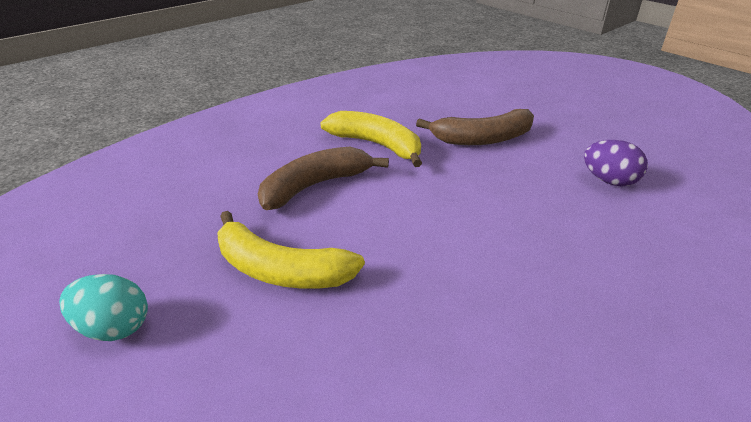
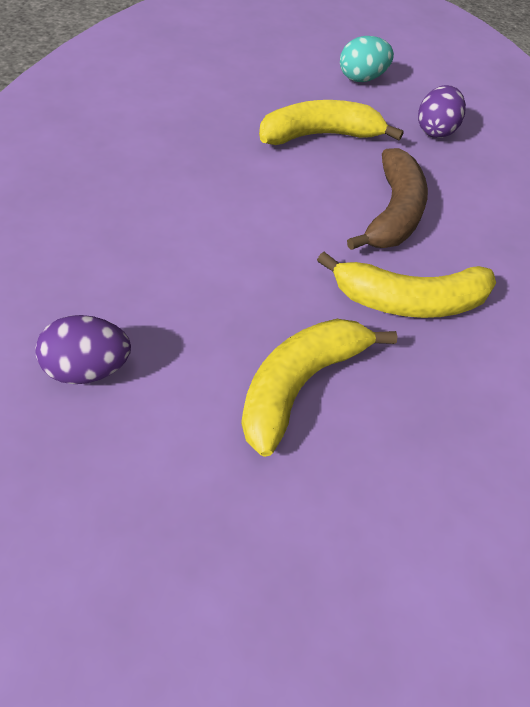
camera: 135 degrees right, 15 degrees up
brown banana [416,109,534,145] -> yellow banana [241,319,398,457]
none -> purple egg [418,85,466,138]

